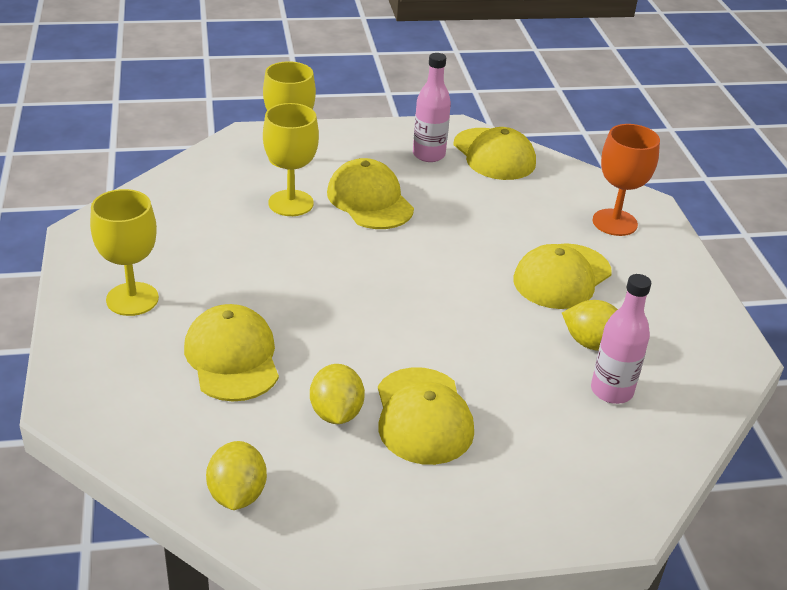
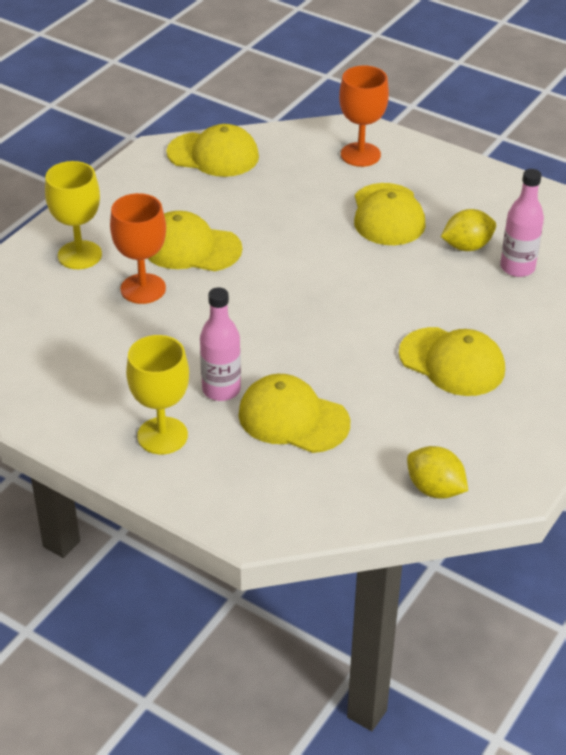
camera: 45 degrees left, 5 degrees up
yellow goblet [263,103,319,216] -> orange goblet [110,193,166,304]
yellow lemon [310,364,365,424] -> none
pink bottle [413,53,451,162] -> pink bottle moved to [200,287,241,401]

